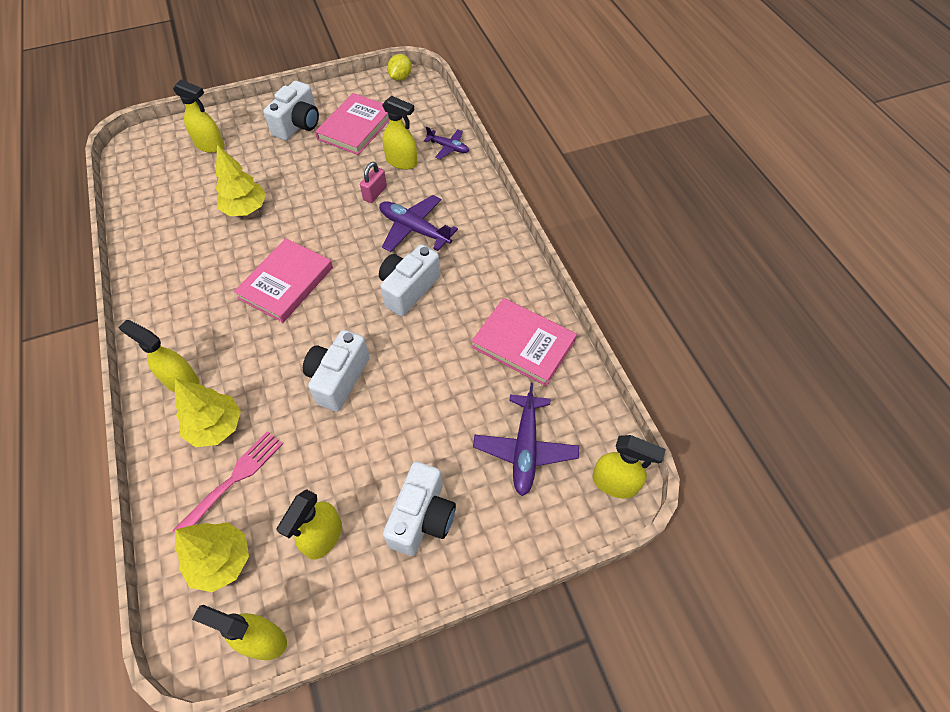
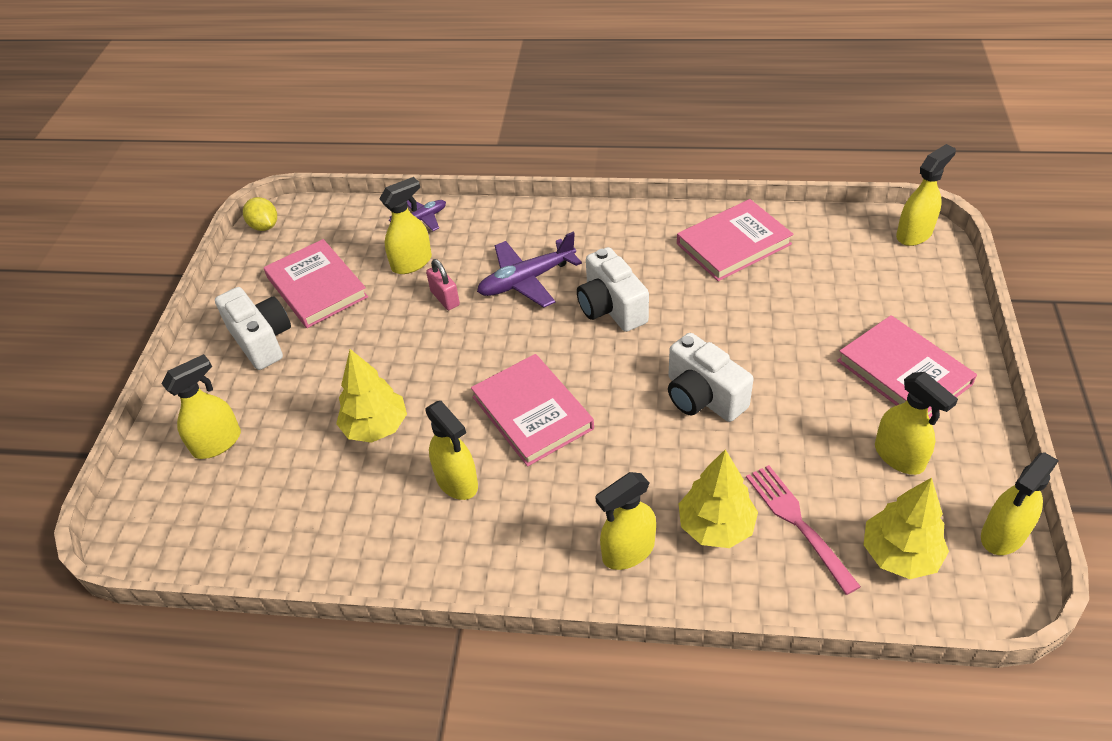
camera: 60 degrees left, 10 degrees down
white camera [383,461,456,556] -> pink book [837,315,977,418]
purple plane [473,383,579,496] -> none
none -> yellow spray bottle [425,401,478,500]

